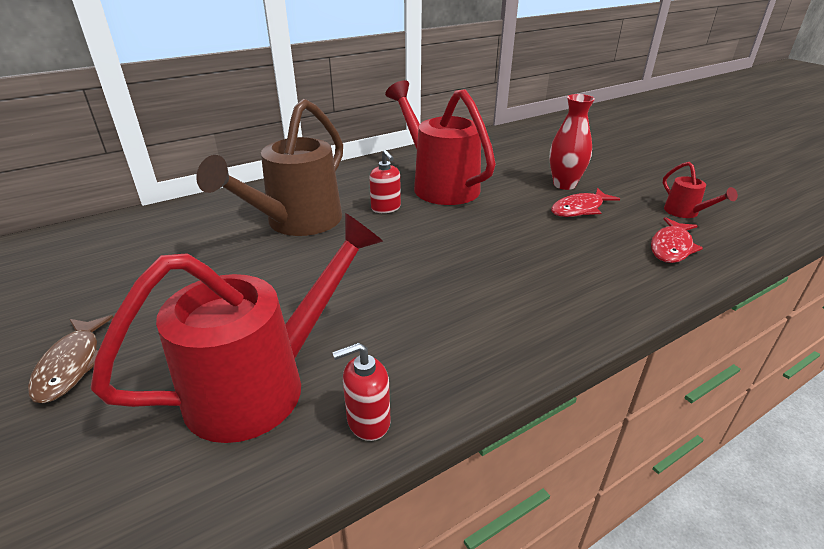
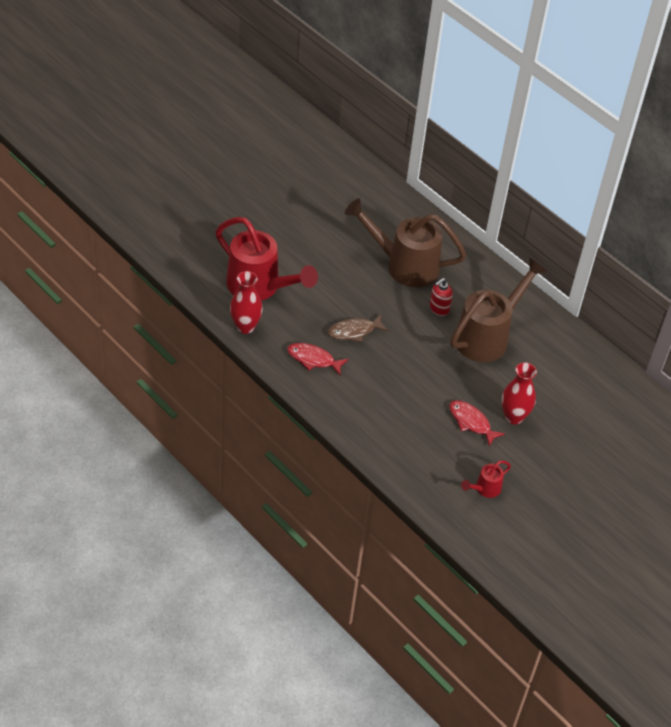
camera: 75 degrees right, 15 degrees up
brown fish [28,315,113,403] -> brown fish moved to [328,314,388,342]
red soap dispenser [332,342,391,441] -> red vase [230,271,263,334]
red watering can [385,80,496,205] -> brown watering can [450,258,547,362]
red fish [651,217,703,263] -> red fish moved to [287,343,349,375]

